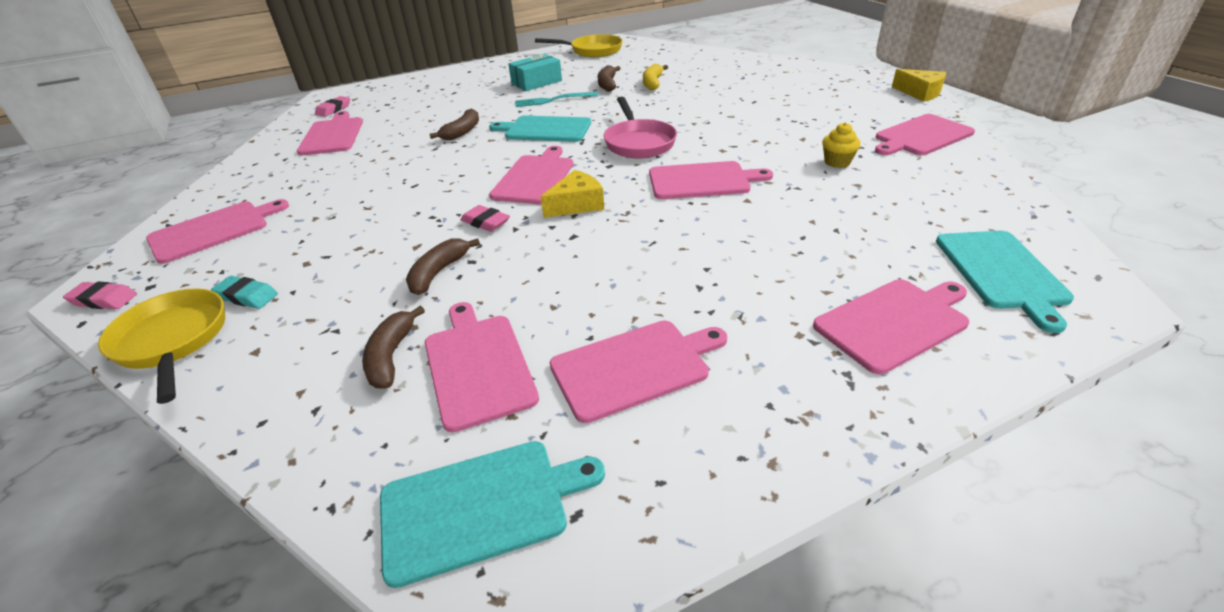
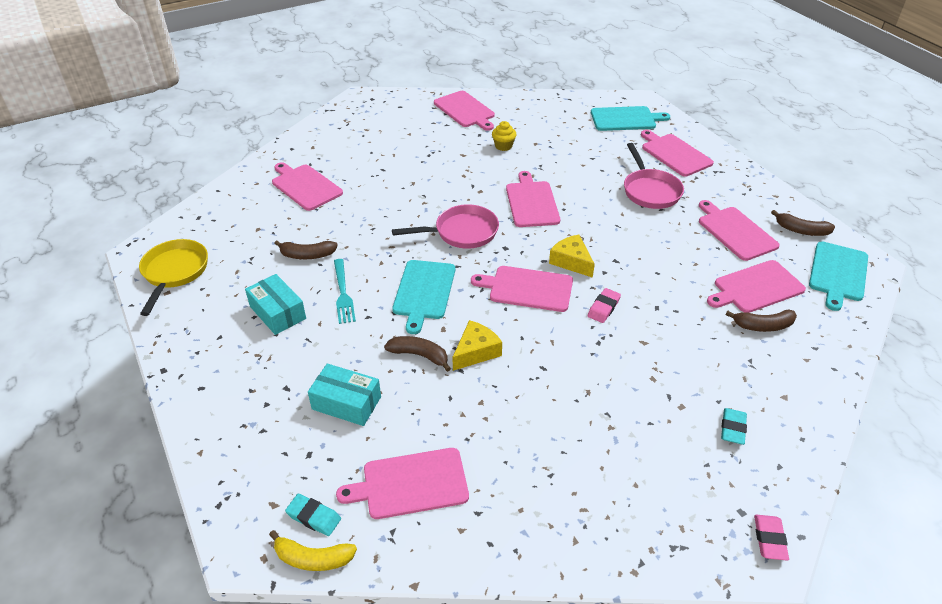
camera: 95 degrees left, 5 degrees up
yellow pan [98,289,225,404] -> none
pink cutting board [146,199,289,264] -> pink cutting board moved to [272,162,343,211]
pink eraser [315,96,350,117] -> turquoise eraser [285,494,341,536]
turquoise cutting board [380,441,605,588] -> turquoise cutting board turned 135 degrees counterclockwise [809,241,868,311]
brown banana [406,238,480,295] -> brown banana moved to [771,210,835,236]
yellow banana [643,64,668,90] -> yellow banana moved to [269,530,357,571]
yellow cheese [892,69,946,102] -> yellow cheese moved to [453,320,502,371]
none -> turquoise box [308,364,381,426]
none -> pink pan [624,143,684,209]

